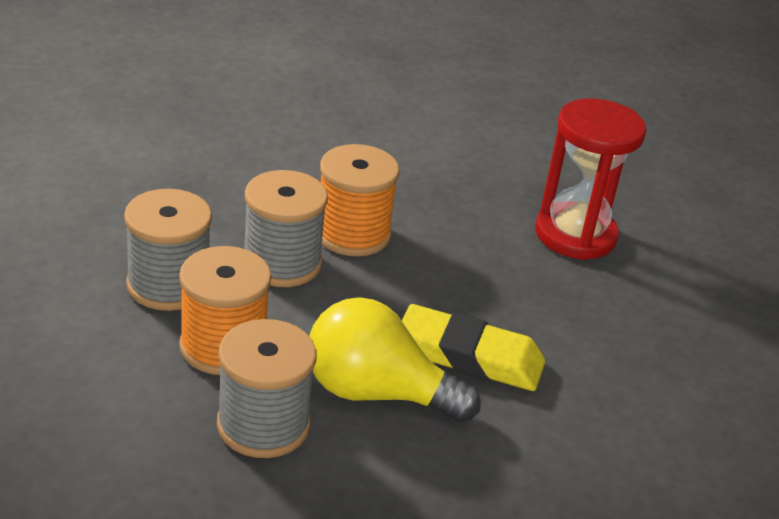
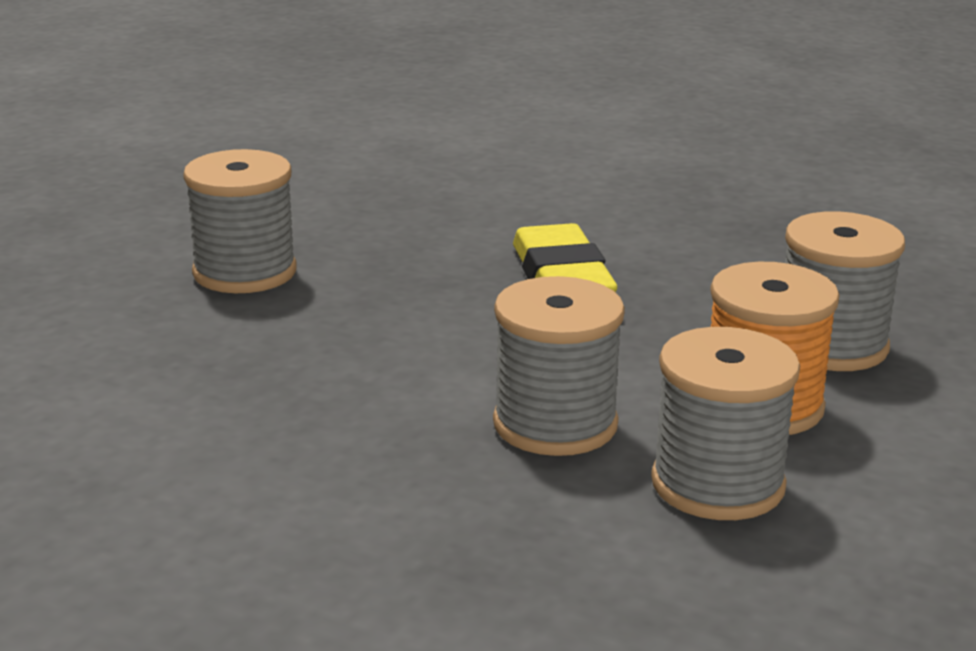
camera: 115 degrees left, 10 degrees down
yellow light bulb [309,297,481,423] -> none
orange spool [320,144,399,257] -> none
red hourglass [535,98,647,260] -> grey spool [183,149,297,293]

